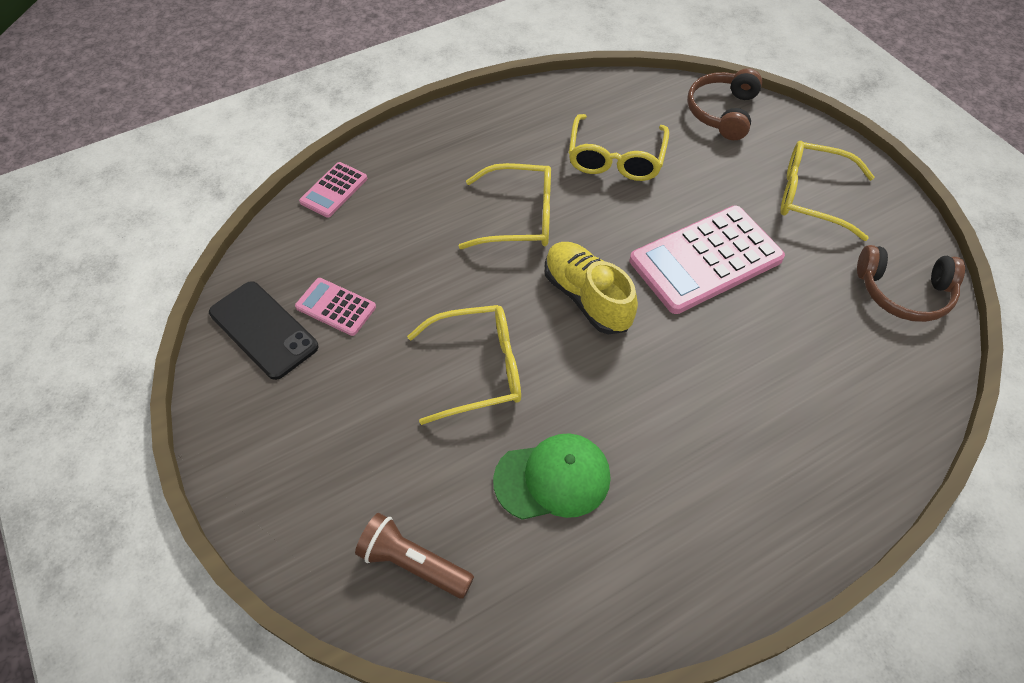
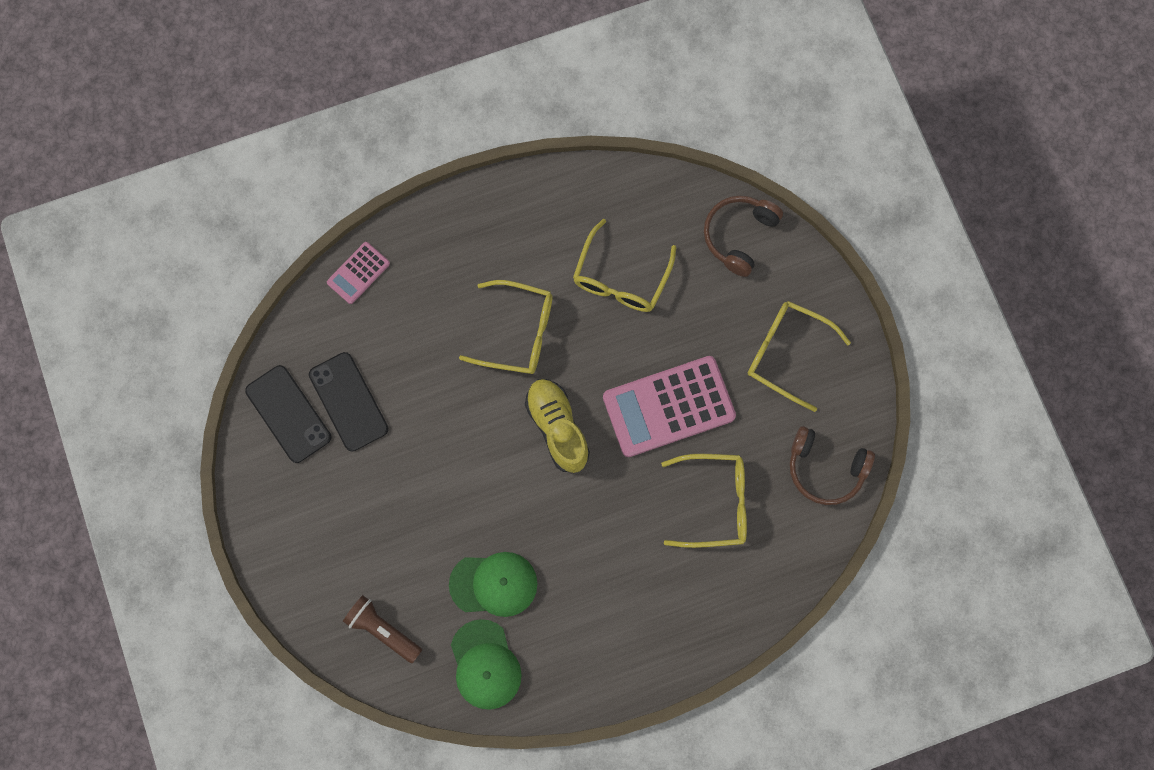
camera: 10 degrees right, 20 degrees up
pink calculator [295,278,376,336] -> black phone [309,352,389,451]
yellow glasses [407,305,521,425] -> yellow glasses moved to [661,454,747,548]
none -> green cap [451,619,522,710]

